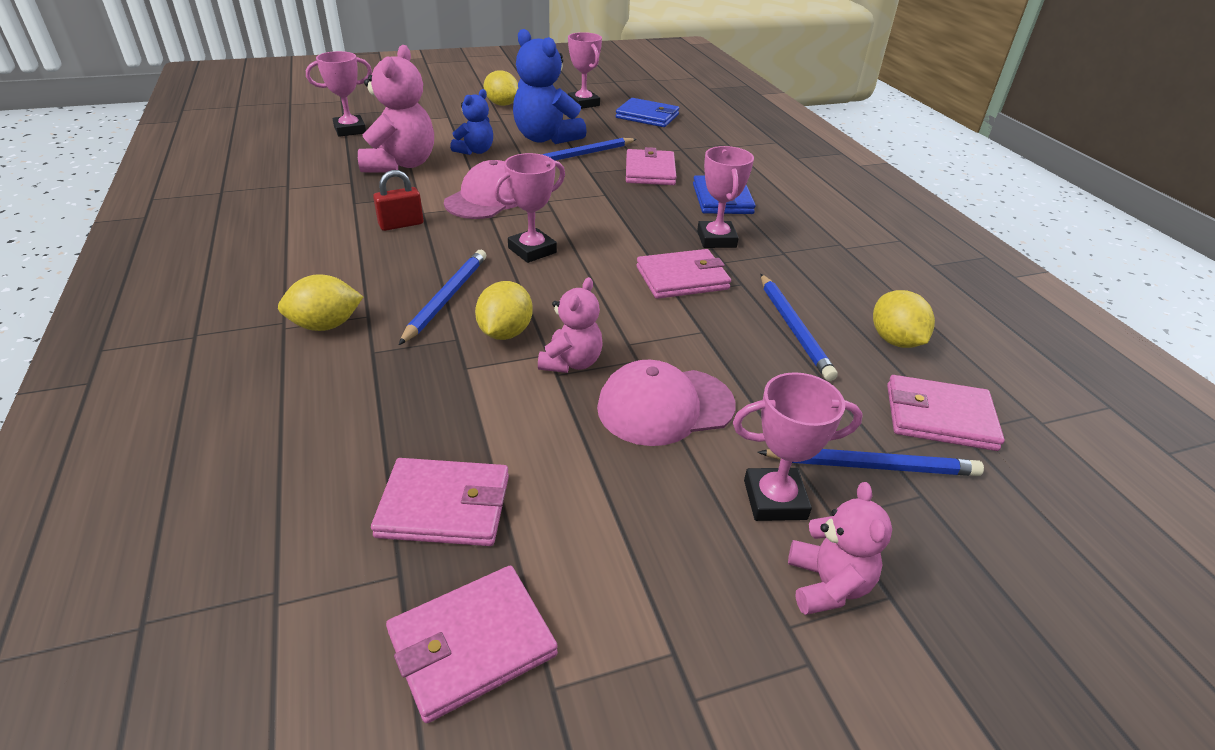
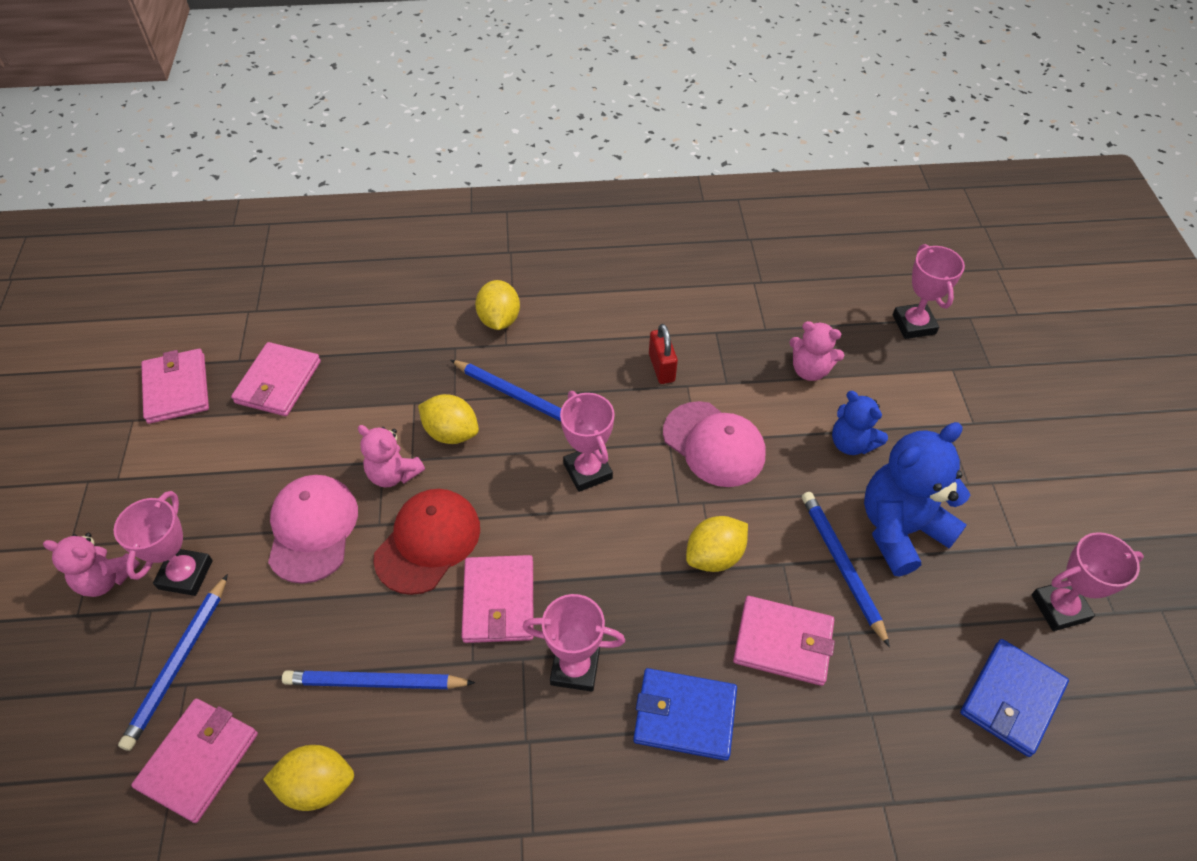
camera: 105 degrees right, 15 degrees up
pink teddy bear [358,45,434,173] -> pink teddy bear [789,321,844,381], size x0.57
yellow lemon [484,70,518,106] -> yellow lemon moved to [686,516,748,572]
none -> red cap [373,489,480,595]

